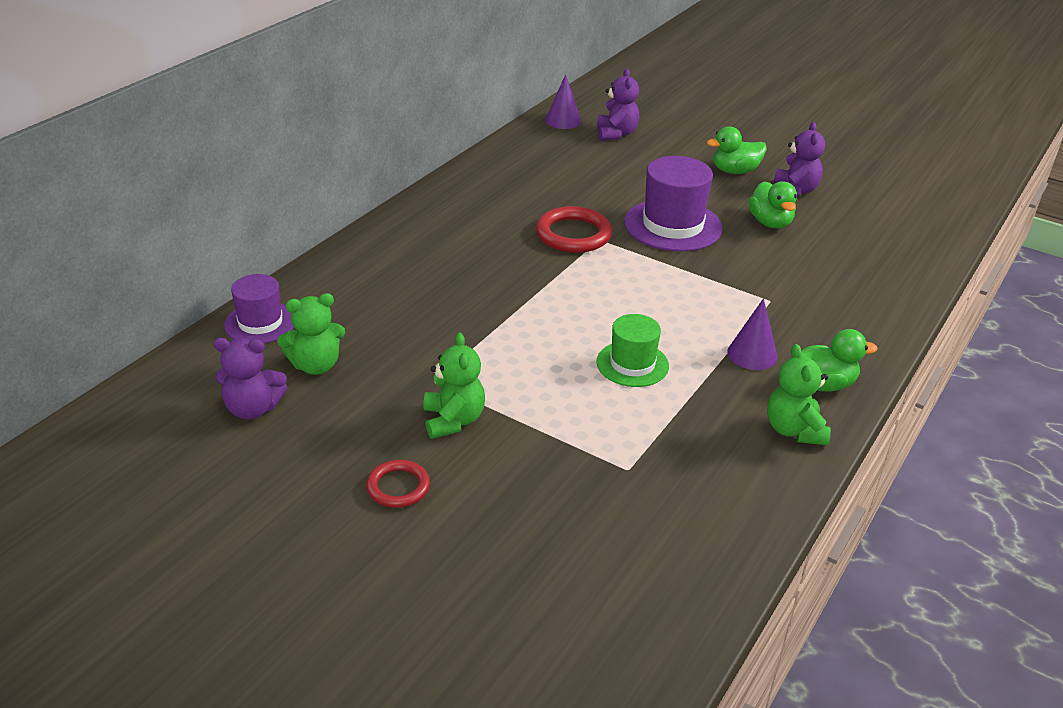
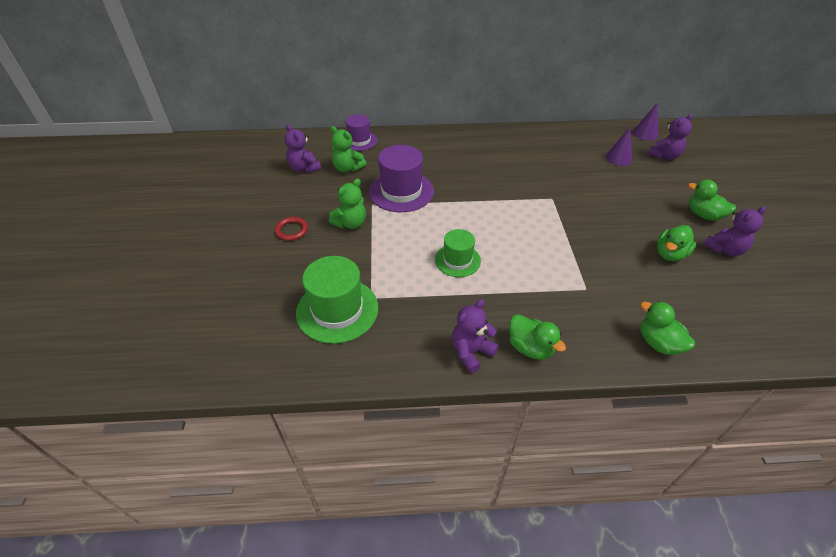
camera: 55 degrees right, 10 degrees up
red ring [536,206,612,253] -> none
purple hat [624,156,723,252] -> purple hat moved to [369,145,434,212]
purple cone [727,298,777,370] -> purple cone moved to [605,127,632,166]
green teddy bear [767,344,831,445] -> purple teddy bear [452,299,499,373]
none -> green hat [296,256,379,344]
none -> green duck [640,301,695,355]

